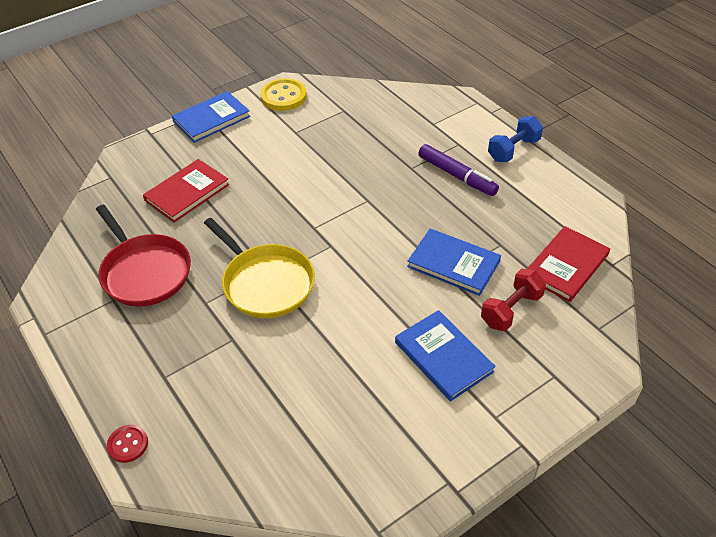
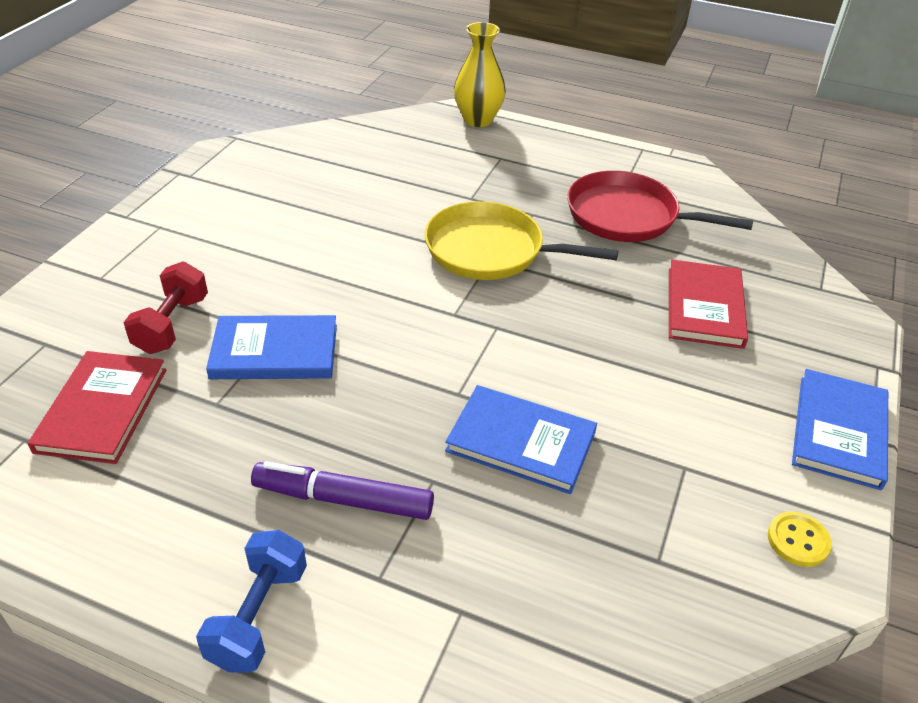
camera: 145 degrees right, 5 degrees down
red button [107,425,148,463] -> yellow vase [454,22,506,127]
yellow button [260,78,307,111] -> yellow button [768,512,832,567], size x0.58
blue book [395,310,496,401] -> blue book moved to [445,385,597,494]

